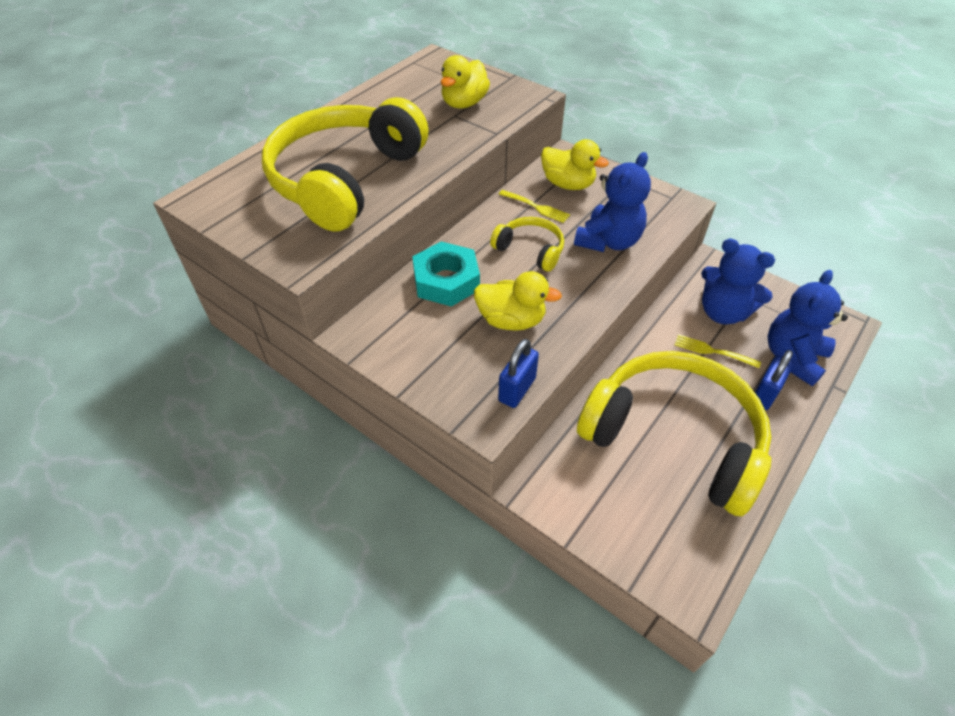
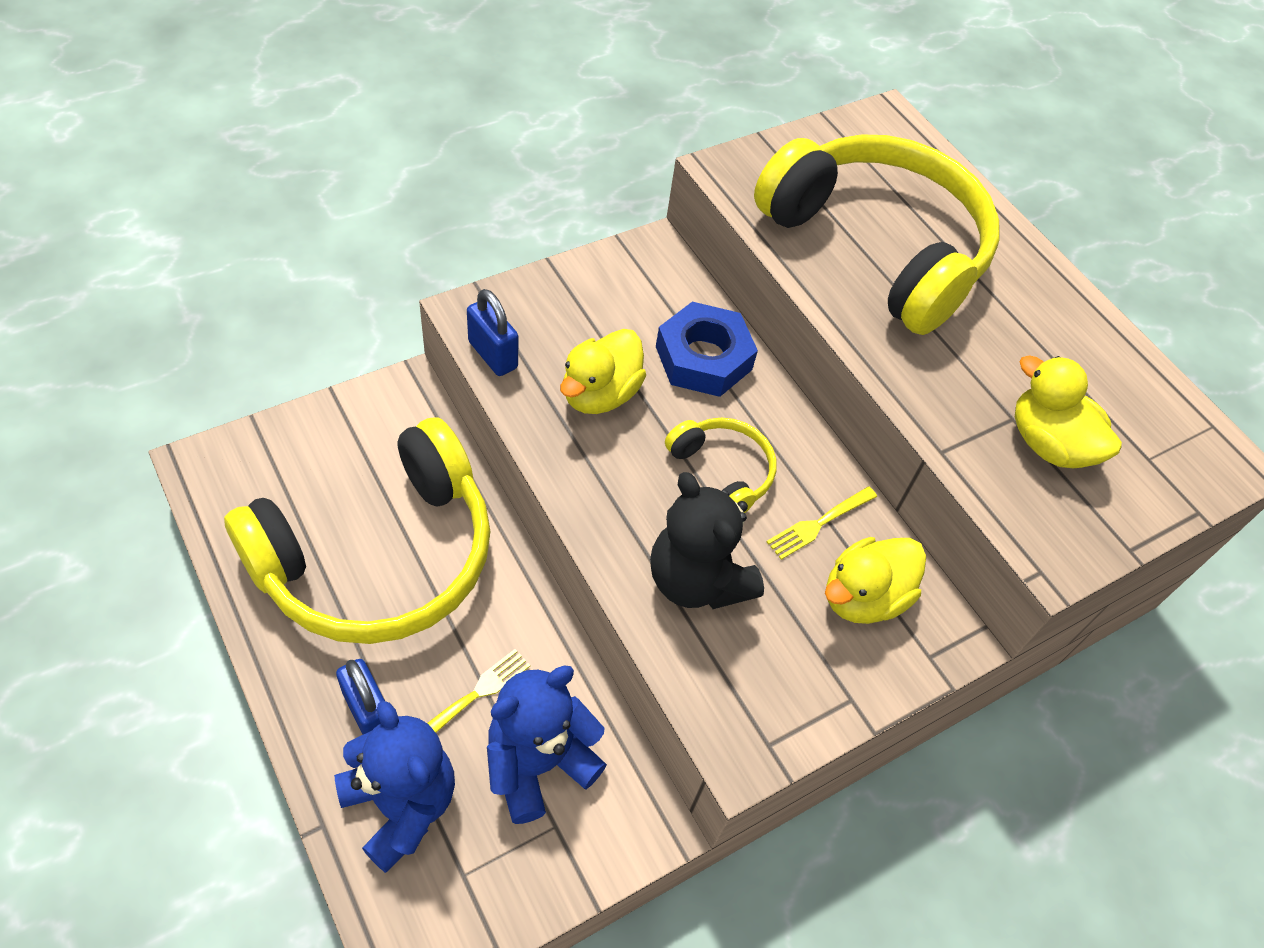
camera: 105 degrees right, 5 degrees up
turquoise nut [412,241,480,307] -> blue nut [656,302,758,397]
yellow headphones [490,217,564,272] -> yellow headphones turned 90 degrees counterclockwise [665,418,777,513]
blue teddy bear [574,152,651,252] -> black teddy bear [650,472,764,609]

